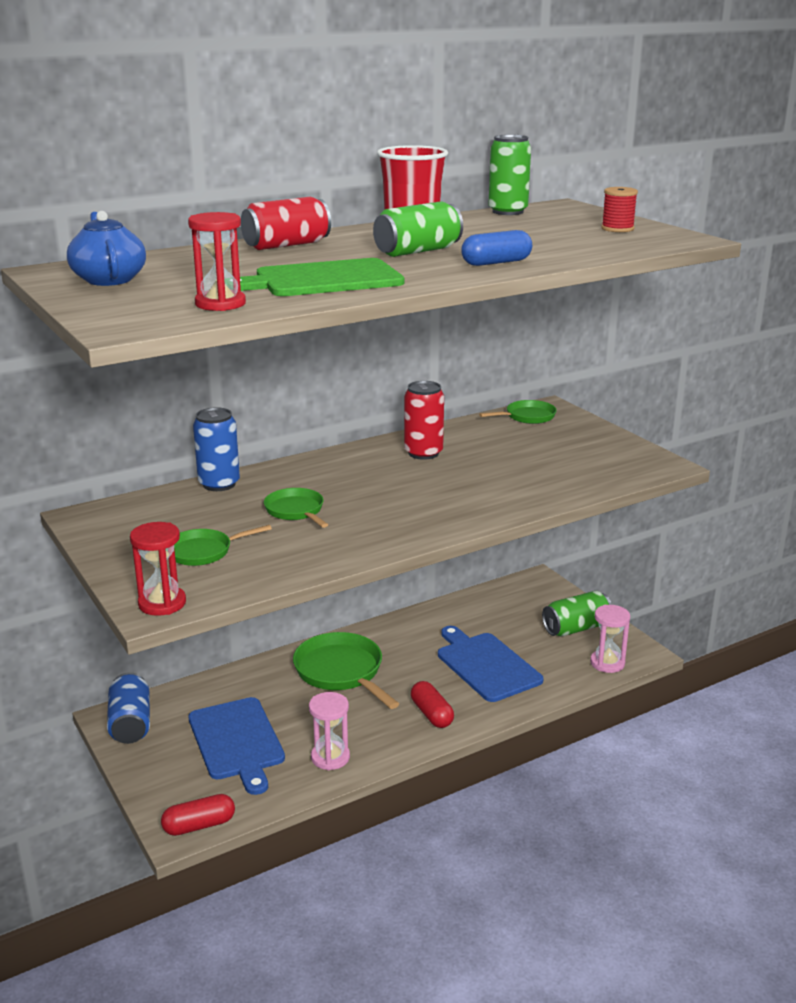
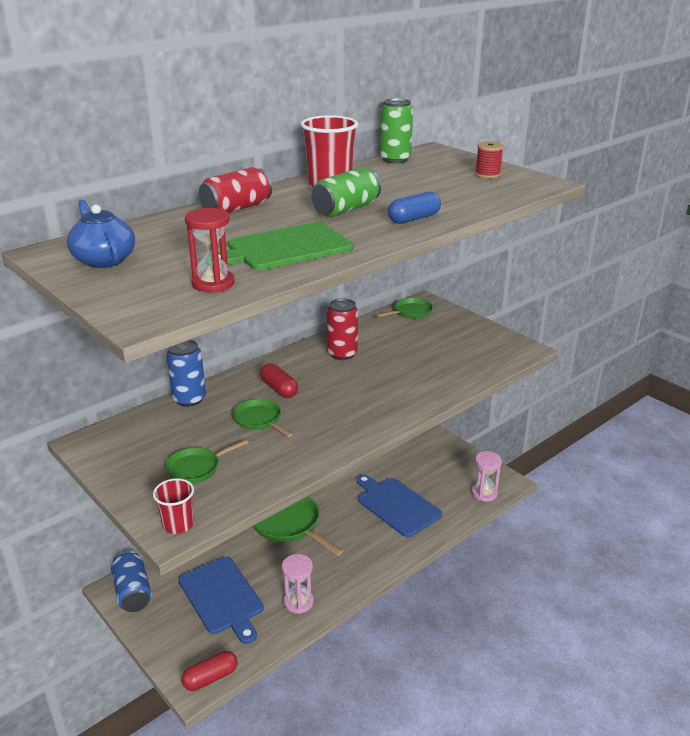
camera: 10 degrees left, 5 degrees up
red hourglass [130,522,186,616] -> red cup [153,478,194,534]
red capsule [411,681,454,728] -> red capsule moved to [260,363,298,398]
green can [542,591,612,637] -> none

